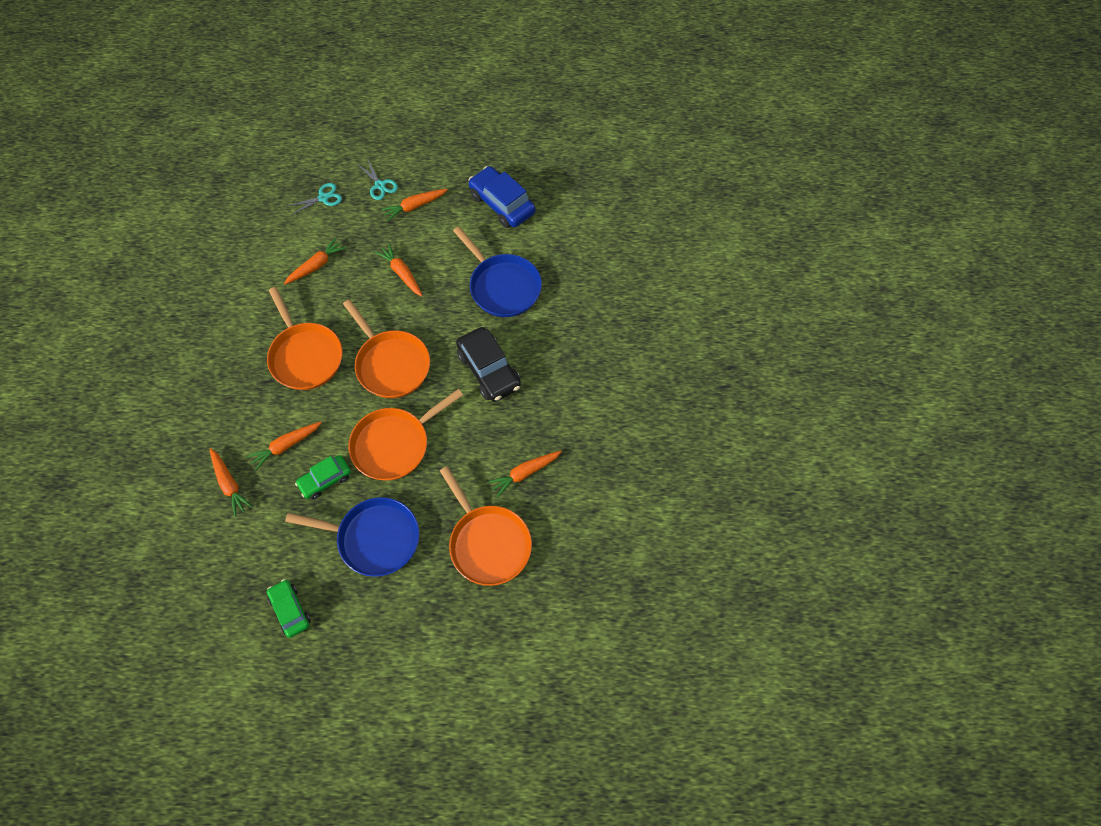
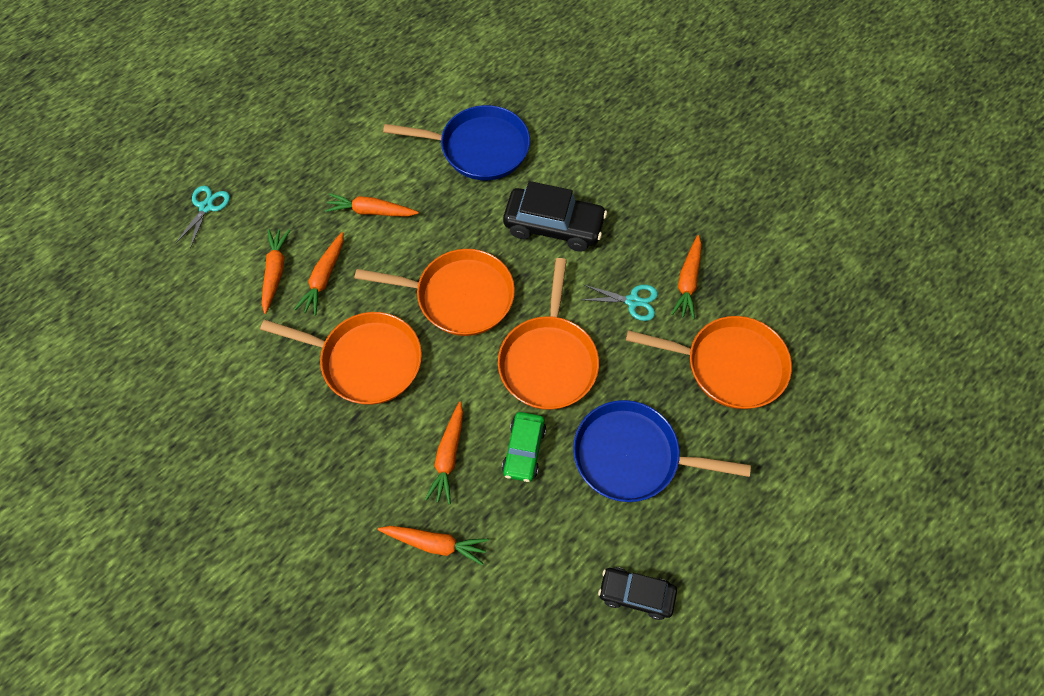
camera: 45 degrees left, 0 degrees up
green car [267,579,311,638] -> black car [598,567,677,620]
blue pan [285,497,419,577] -> blue pan turned 135 degrees counterclockwise [573,400,751,502]
turquoise scissors [359,158,398,200] -> turquoise scissors moved to [582,284,658,321]
orange carrot [381,189,448,221] -> orange carrot moved to [294,232,343,316]
blue car [468,166,535,228] -> none

